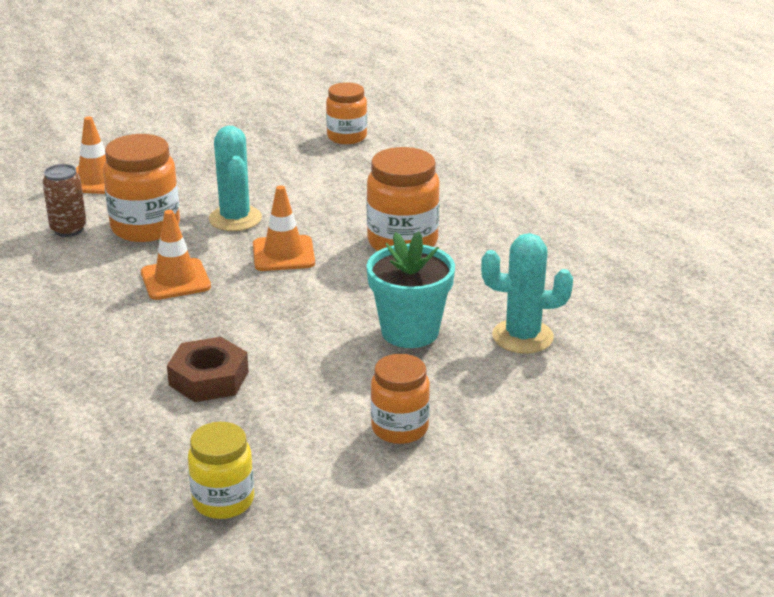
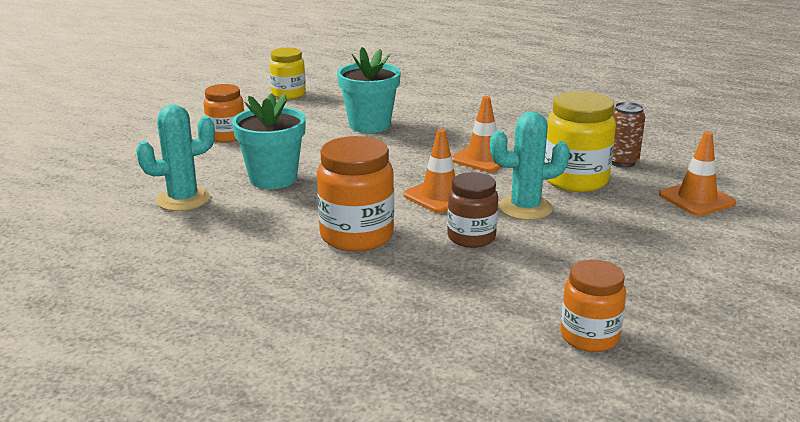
camera: 145 degrees right, 5 degrees down
orange jar [103,134,180,242] -> yellow jar [544,91,616,192]
brown nut [167,337,249,402] -> turquoise flower pot [337,47,401,133]
turquoise cactus [209,126,262,231] -> turquoise cactus turned 45 degrees counterclockwise [490,111,570,220]
none -> brown jar [447,172,498,248]

